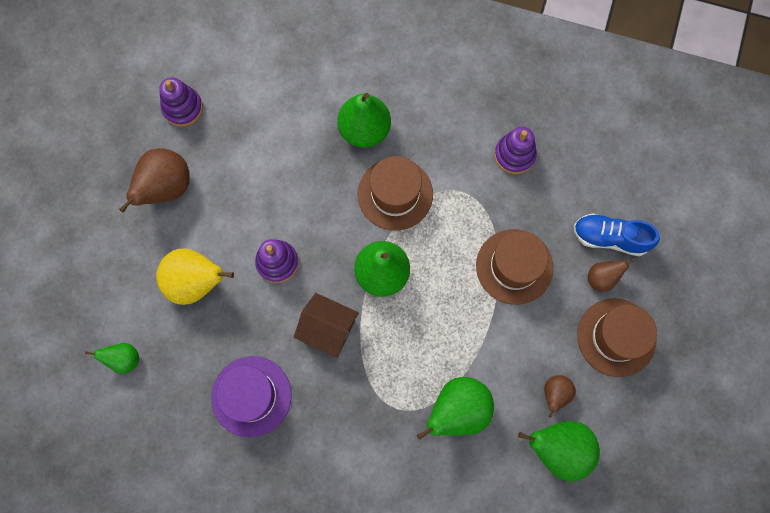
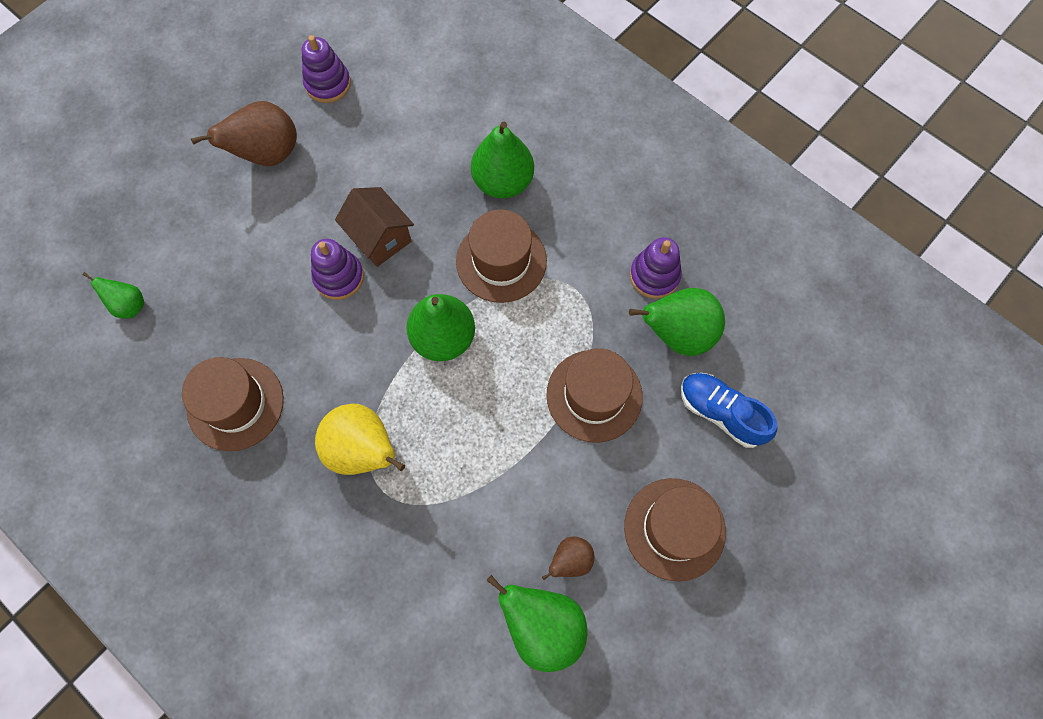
camera: 25 degrees right, 5 degrees down
yellow pear [156,248,234,305] -> yellow pear moved to [315,404,405,475]
purple hat [211,356,292,438] -> brown hat [182,357,284,451]
brown house [294,293,359,358] -> brown house moved to [335,187,414,267]
green pear [417,377,494,440] -> green pear moved to [629,288,725,356]
brown pear [588,258,636,292] -> none

